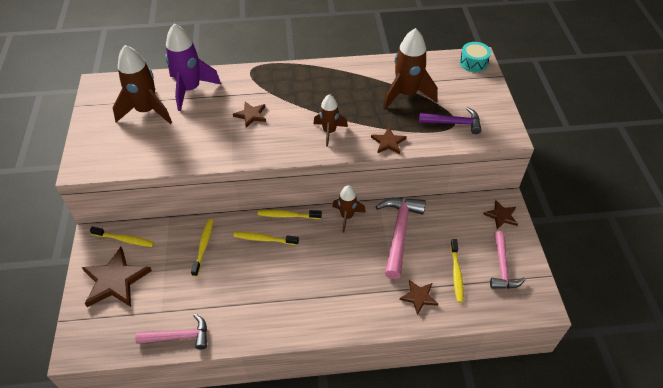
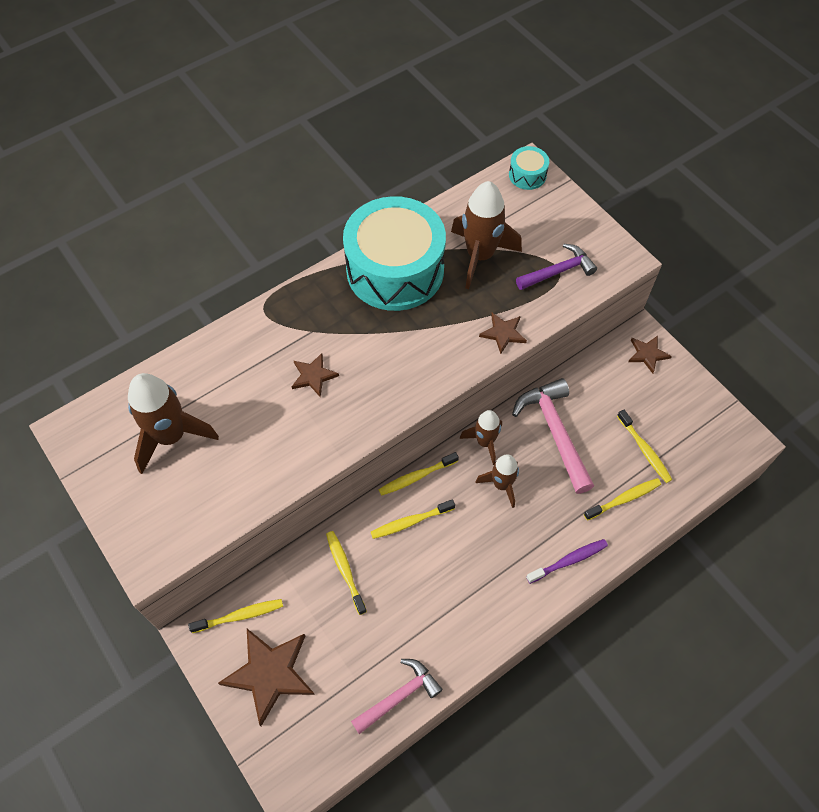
camera: 30 degrees left, 10 degrees up
purple rocket [165,23,221,111] -> none
brown rocket [313,94,348,147] -> brown rocket moved to [476,454,519,508]
brown star [400,280,438,315] -> yellow toothbrush [584,478,661,521]
pink hammer [490,231,525,288] -> none
none -> turquoise drum [343,196,446,311]
none -> purple toothbrush [526,539,608,584]

